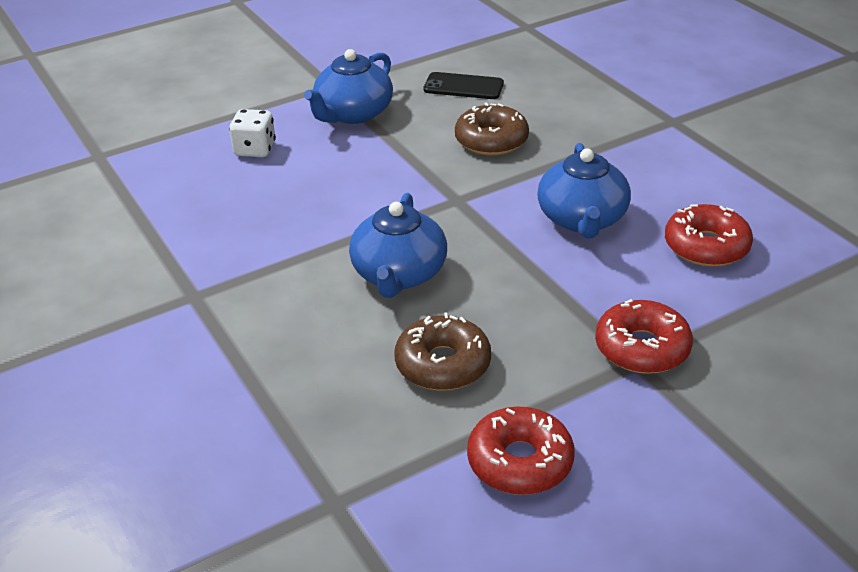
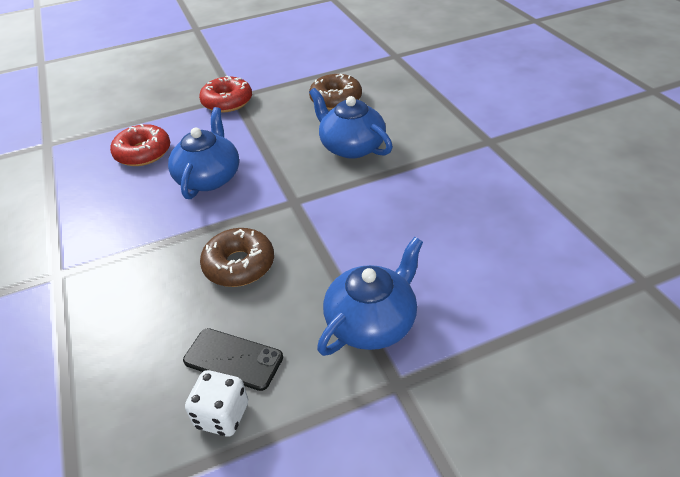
camera: 170 degrees left, 5 degrees up
white dice [229,109,276,157] -> white dice moved to [185,370,248,437]
blue teapot [349,193,447,298] -> blue teapot turned 60 degrees counterclockwise [309,88,393,159]
red donut [467,407,574,495] -> none

